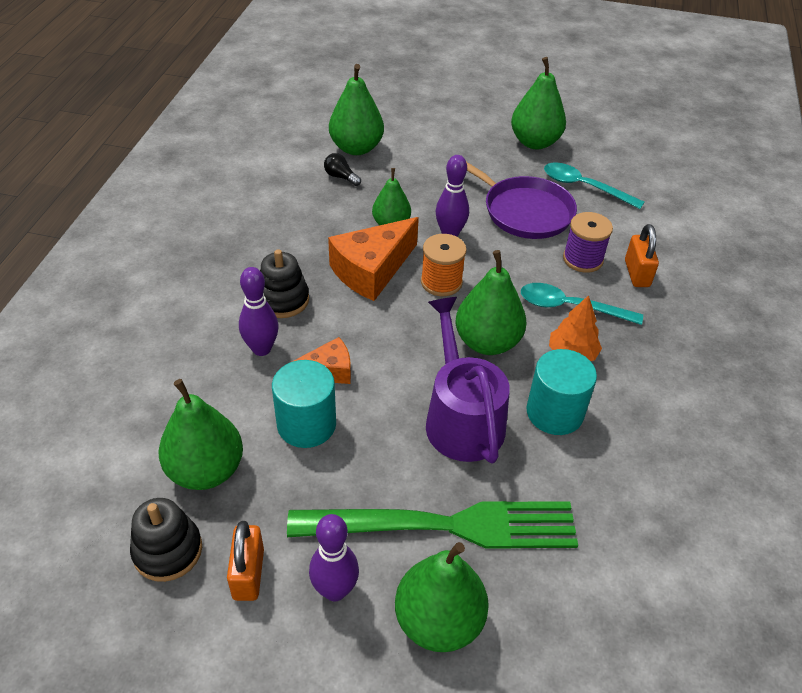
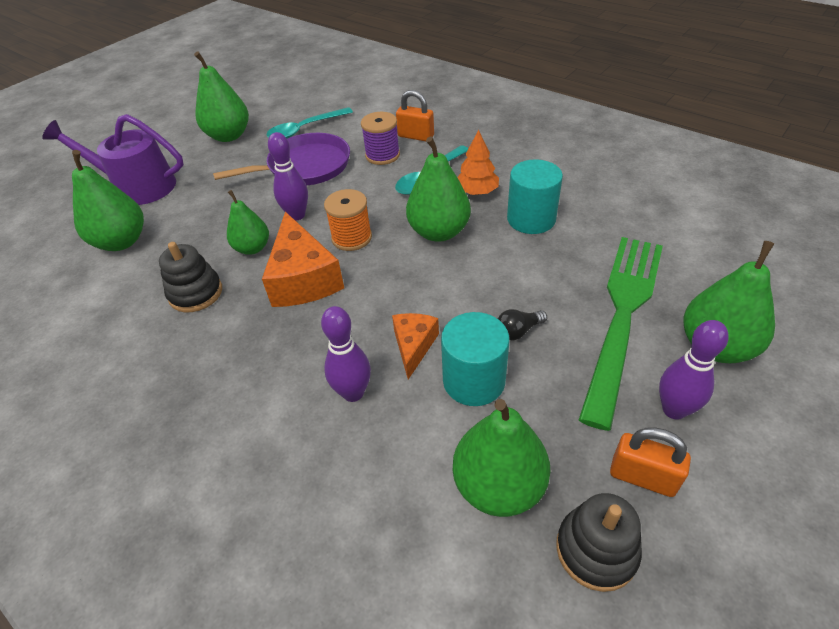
camera: 60 degrees left, 0 degrees up
black stacking toy [260,249,309,318] -> black stacking toy moved to [159,242,222,312]
black light bulb [324,153,361,186] -> black light bulb moved to [498,309,547,340]
purple watering can [426,297,510,464] -> purple watering can moved to [42,114,184,205]

